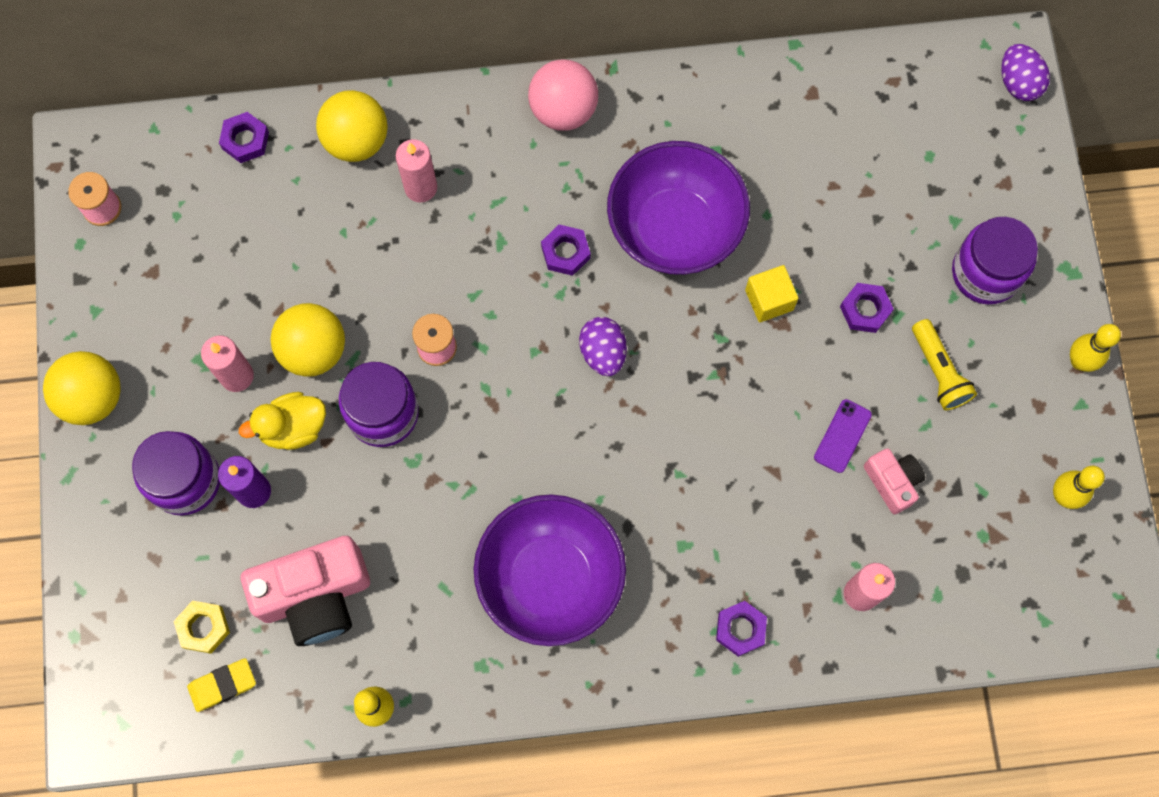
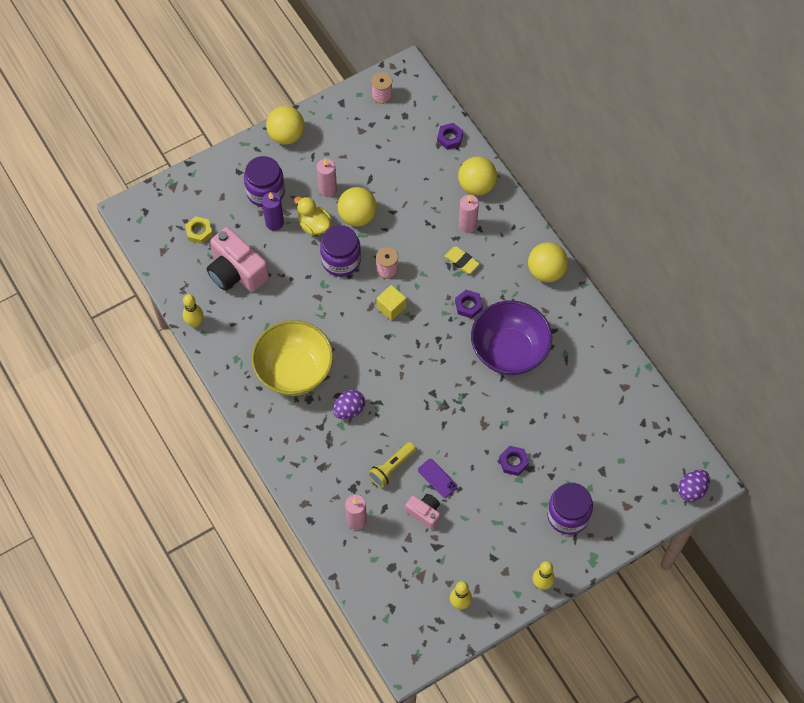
camera: 65 degrees right, 10 degrees down
yellow eraser [187,658,256,712] -> yellow eraser moved to [444,247,480,274]
purple bowl [474,494,626,646] -> yellow bowl [251,320,333,396]
pink ball [528,59,598,131] -> yellow ball [528,242,568,282]
purple egg [579,317,627,376] -> purple egg moved to [333,390,365,419]
purple nut [716,601,767,657] -> none
yellow cube [745,265,799,322] -> yellow cube moved to [376,285,406,320]
purple phone [814,399,872,473] -> purple phone turned 45 degrees clockwise [418,459,458,498]
pink camera [864,448,925,514] -> pink camera turned 90 degrees counterclockwise [405,494,440,529]
yellow flashlight [912,319,977,410] -> yellow flashlight moved to [368,442,416,488]

